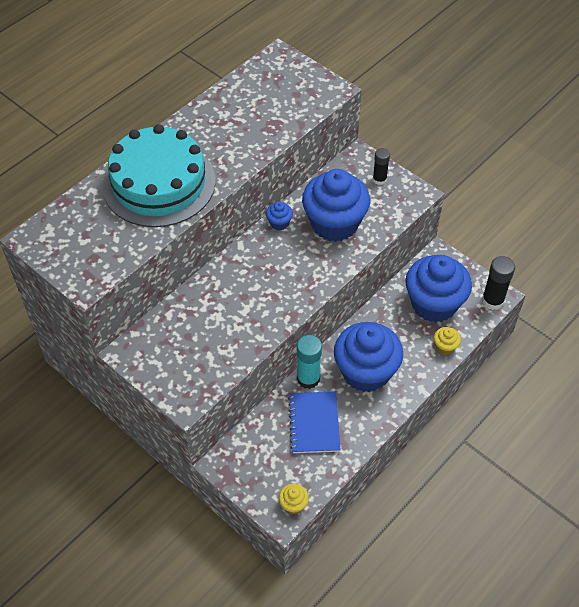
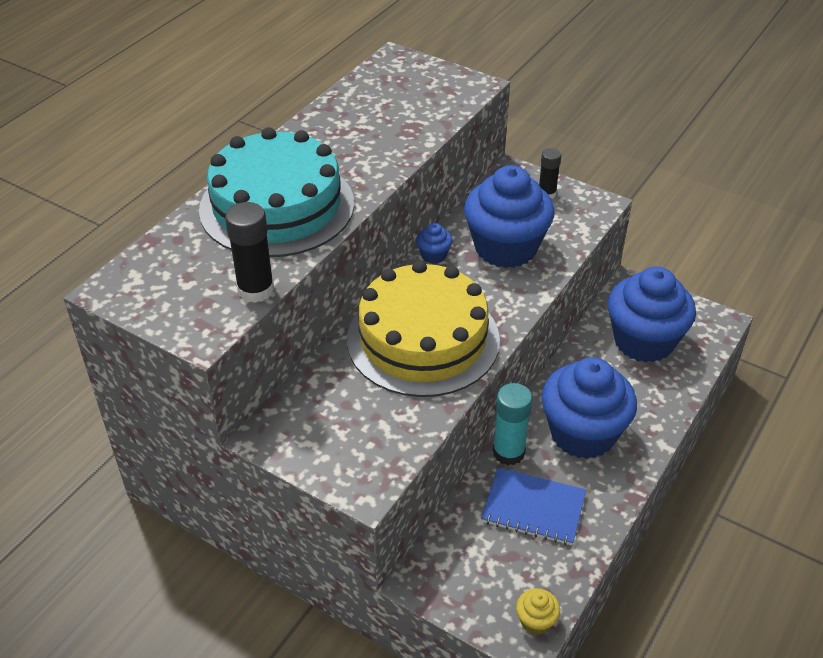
camera: 10 degrees left, 10 degrees down
blue notebook [288,391,341,453] -> blue notebook turned 60 degrees counterclockwise [481,468,586,545]
yellow cupcake [434,327,461,355] -> none
black glue stick [482,256,515,310] -> black glue stick moved to [225,202,274,303]
none -> yellow cake [347,261,500,397]

